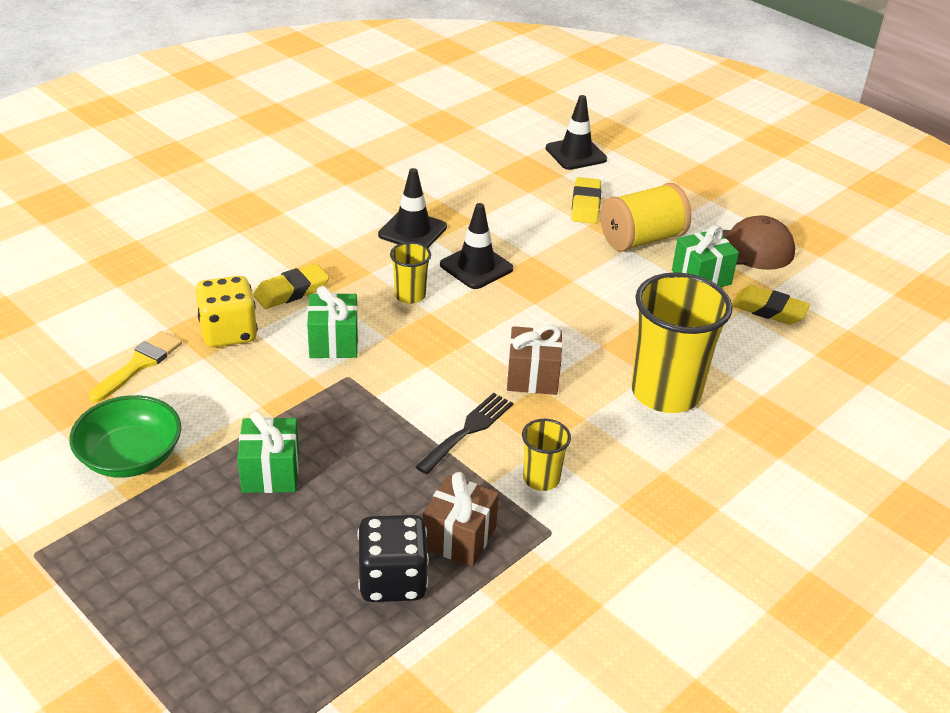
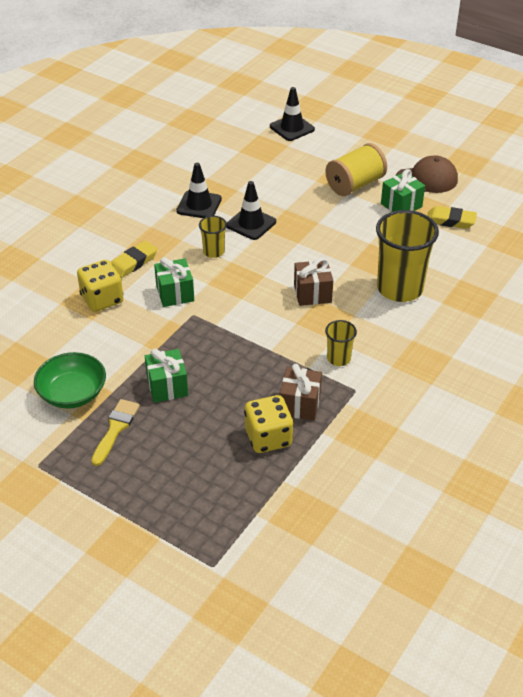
camera: 10 degrees left, 5 degrees up
yellow brush [88,331,182,403] -> yellow brush moved to [91,399,140,466]
black dice [357,515,429,602] -> yellow dice [244,395,294,453]
black fork [415,393,513,474] -> none
yellow eraser [571,177,601,224] -> none

